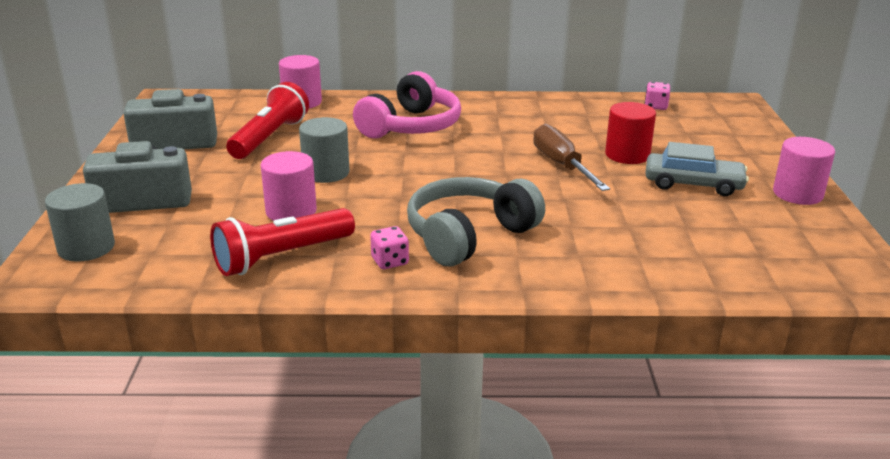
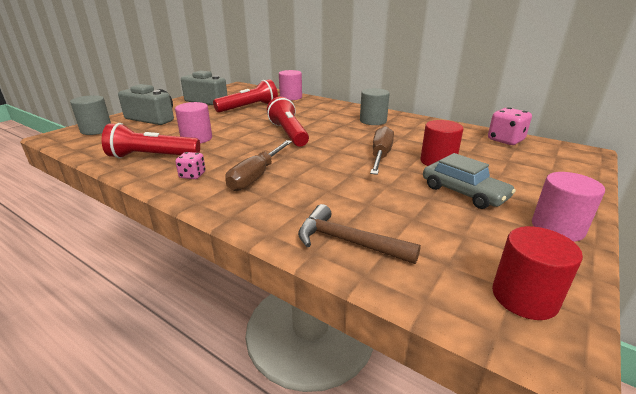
camera: 35 degrees right, 0 degrees up
grey cylinder [299,117,349,183] -> grey cylinder moved to [360,88,390,125]
pink headphones [353,71,461,139] -> none
grey headphones [407,177,545,267] -> brown screwdriver [225,140,292,191]
pink dice [645,82,670,110] -> pink dice [488,107,532,145], size x1.65
none -> red flashlight [267,97,309,147]
none -> brown hammer [298,204,421,264]
none -> red cylinder [492,226,583,320]

